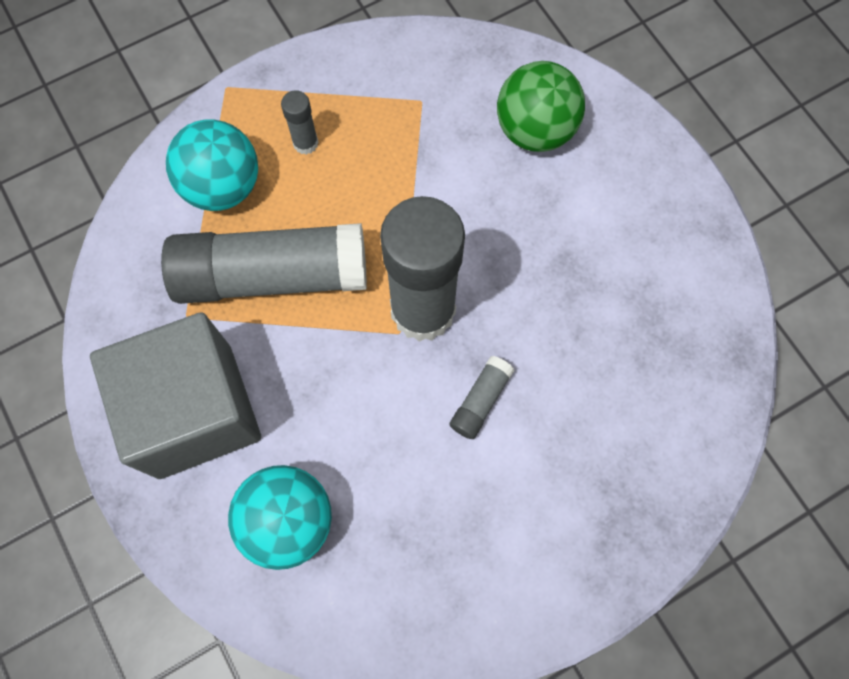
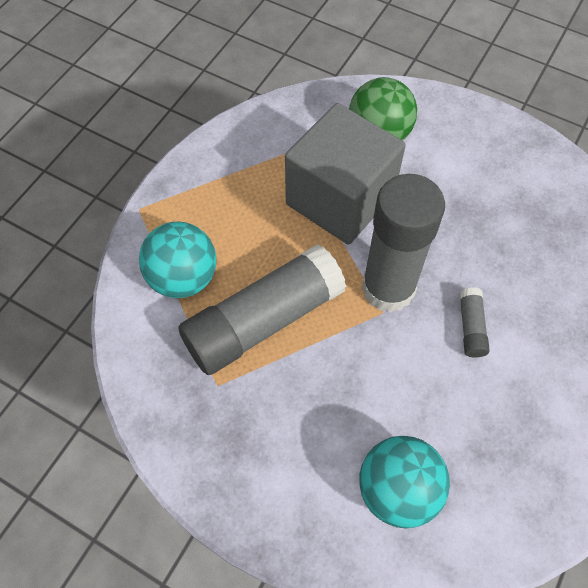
camera: 30 degrees left, 10 degrees down
grey cube [90,312,261,479] -> grey cube moved to [285,103,406,245]
grey glue stick [281,90,319,155] -> none

